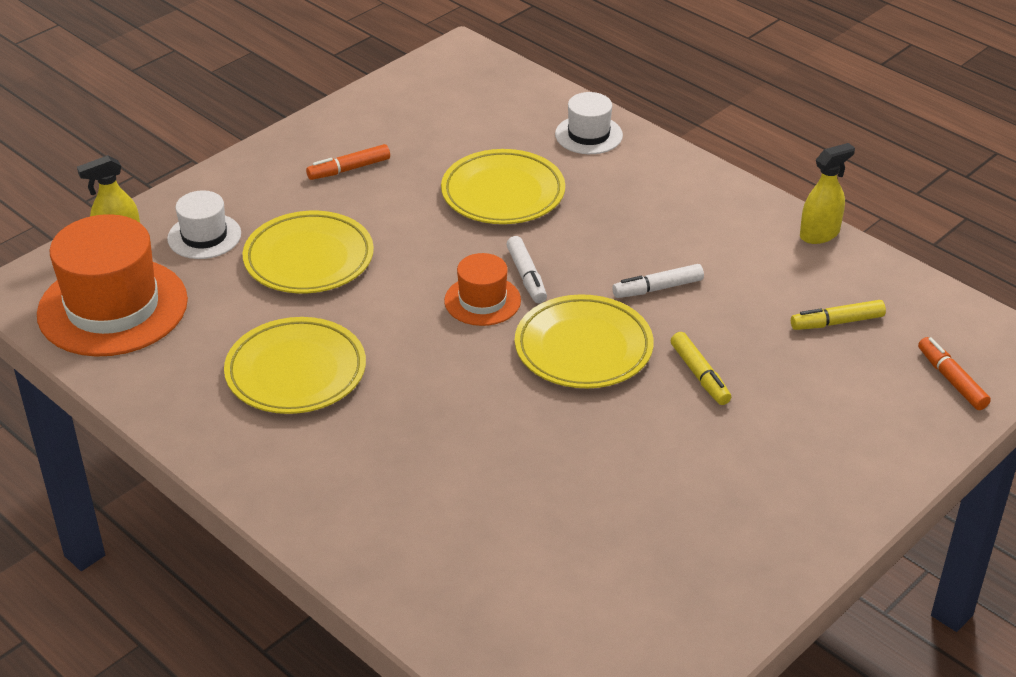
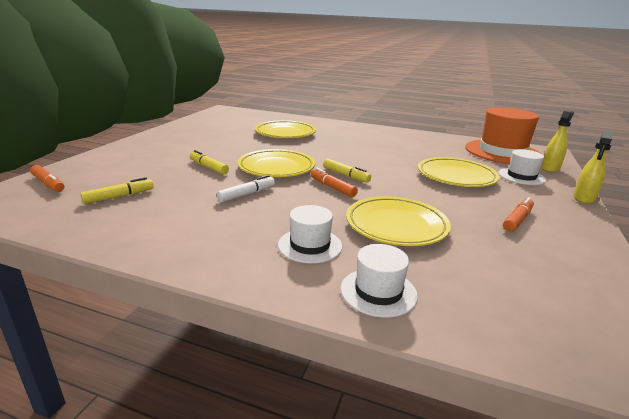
camera: 155 degrees right, 15 degrees down
yellow plate [224,317,366,414] -> yellow plate moved to [255,120,316,139]
orange hat [444,253,521,326] -> yellow marker [323,159,371,183]
white marker [506,236,547,303] -> orange marker [310,168,358,197]
yellow spray bottle [800,143,855,244] -> yellow spray bottle moved to [573,130,613,204]
none -> white hat [278,205,342,264]

